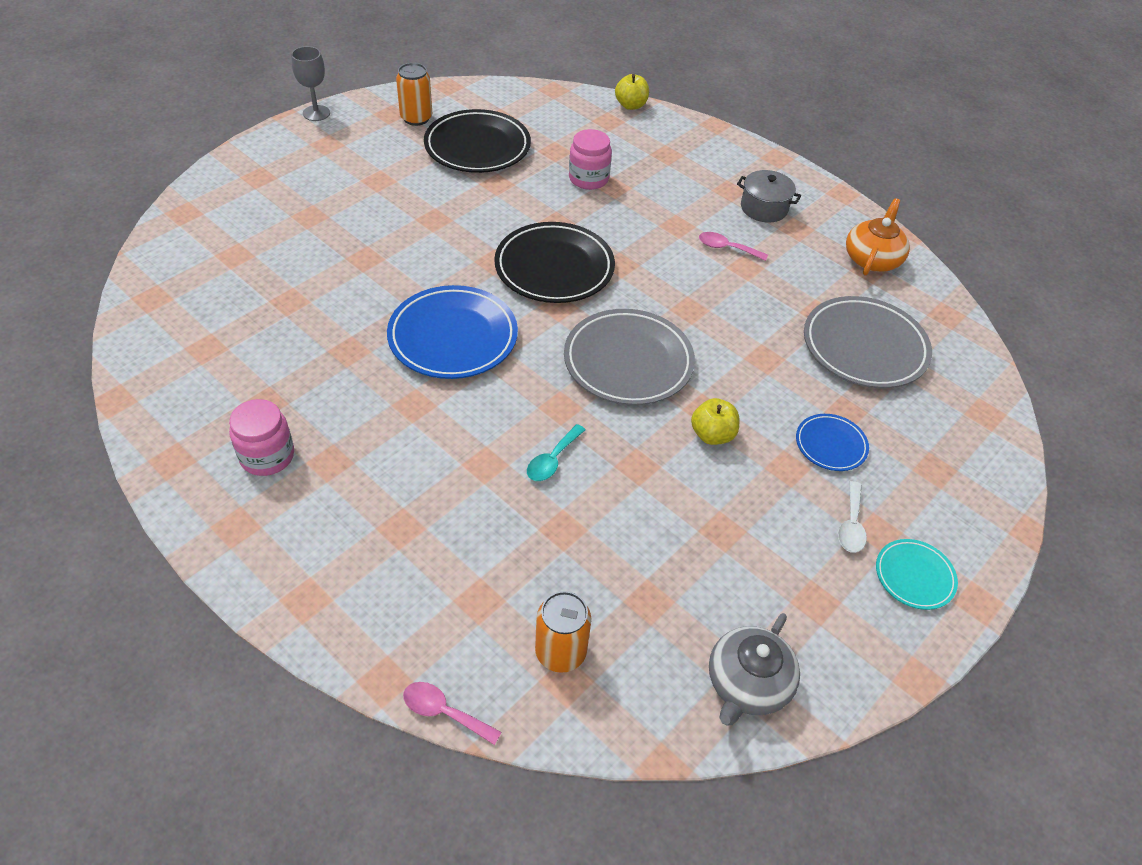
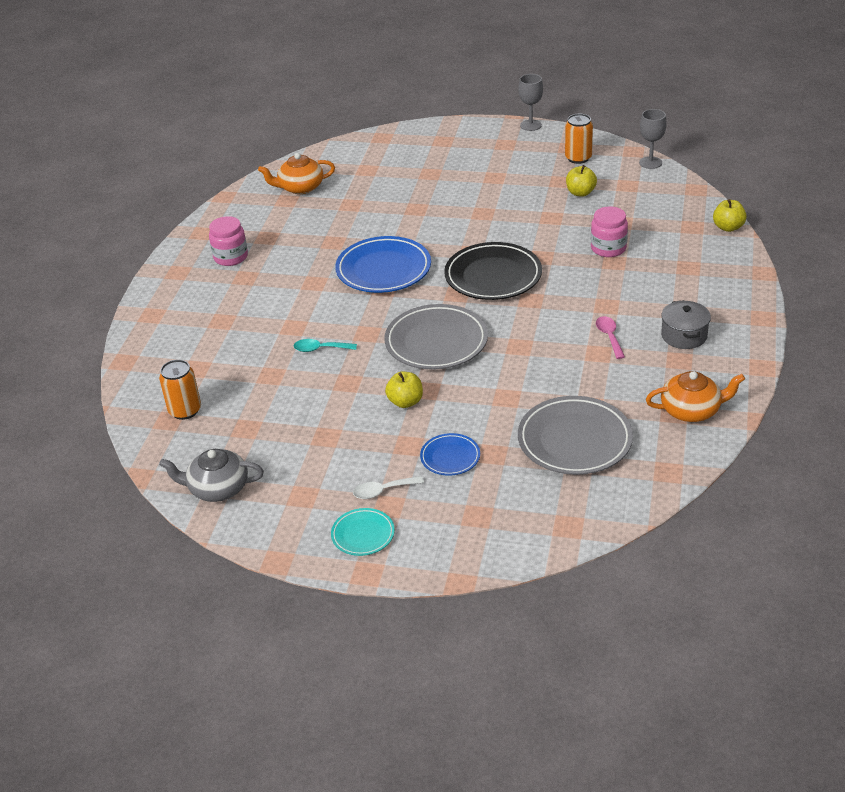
camera: 65 degrees right, 10 degrees down
pink spoon [403,682,502,745] -> none
black plate [424,109,531,173] -> yellow apple [566,165,597,197]
none -> orange teapot [258,153,335,194]
none -> grey goblet [639,109,667,169]

